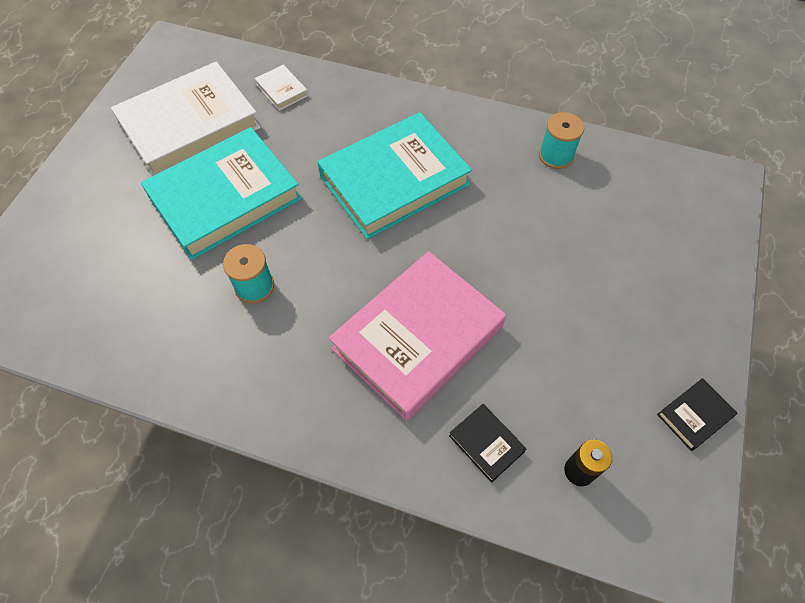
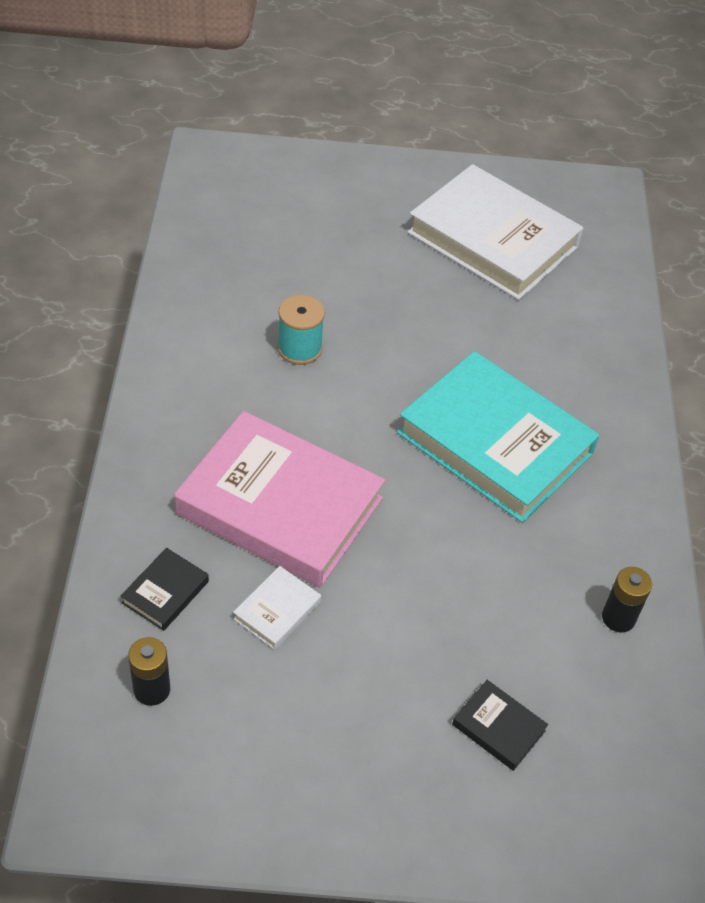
camera: 70 degrees right, 10 degrees down
turquoise book [141,127,302,260] -> none
white book [255,65,308,111] -> white book moved to [233,566,321,650]
turquoise spool [539,112,584,169] -> black battery [602,567,652,632]
black book [657,378,737,451] -> black book moved to [452,680,548,771]

